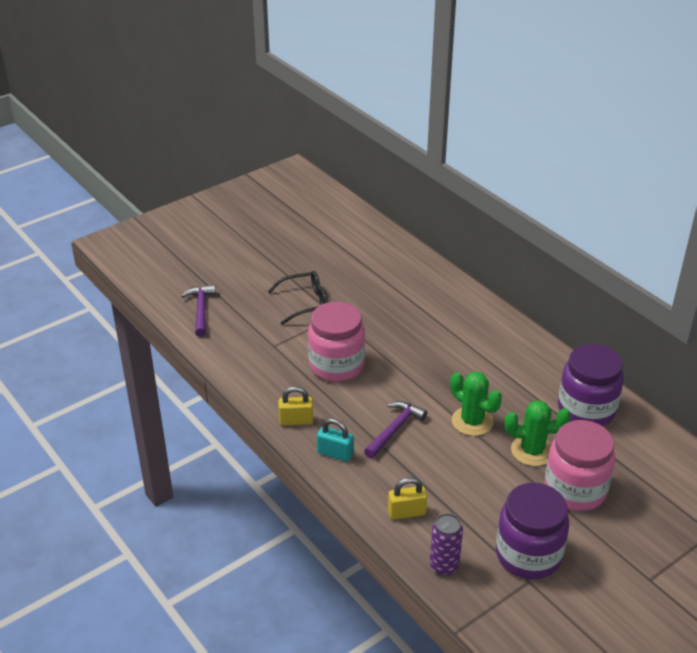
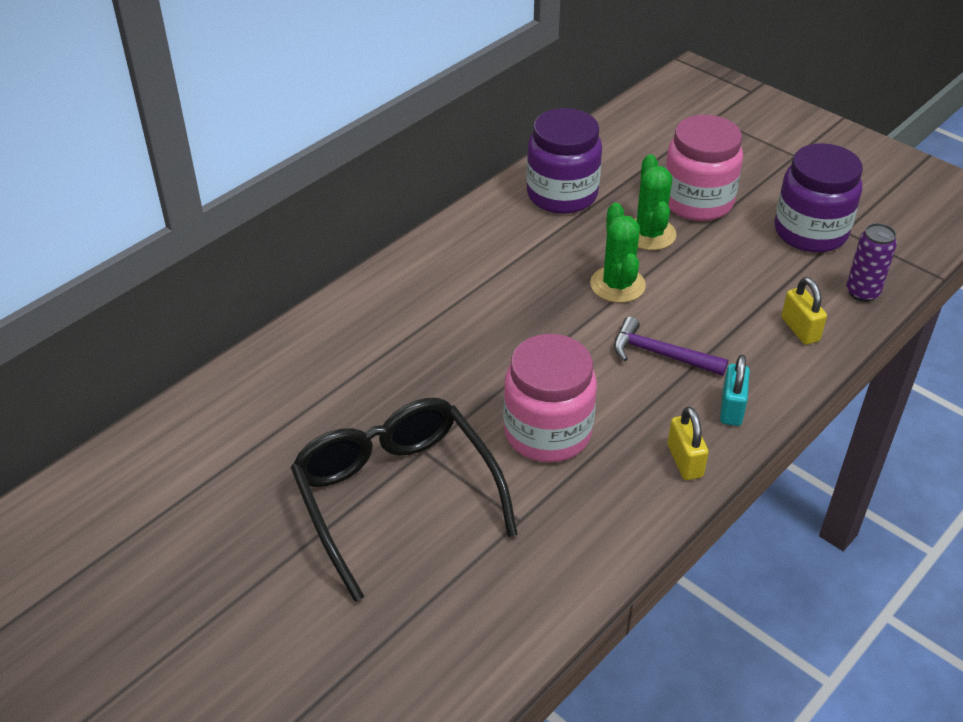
camera: 100 degrees left, 5 degrees up
purple hammer [181,285,216,337] -> none
black glasses [268,271,328,325] -> black glasses [291,398,518,602], size x1.73
green cactus [450,371,502,436] -> green cactus turned 45 degrees counterclockwise [590,203,646,303]

